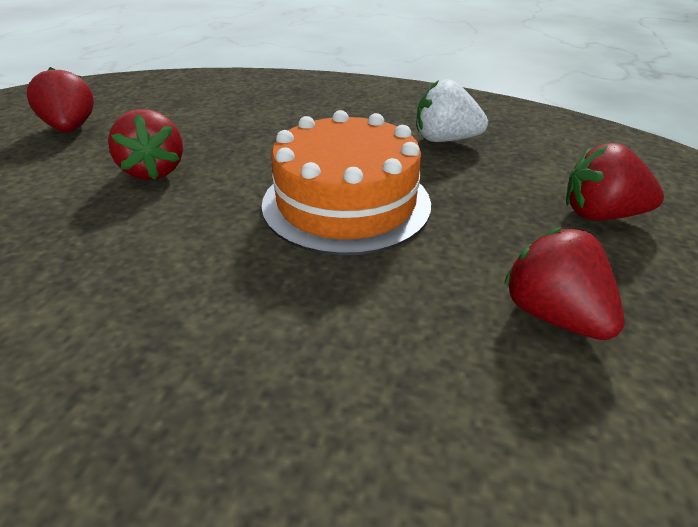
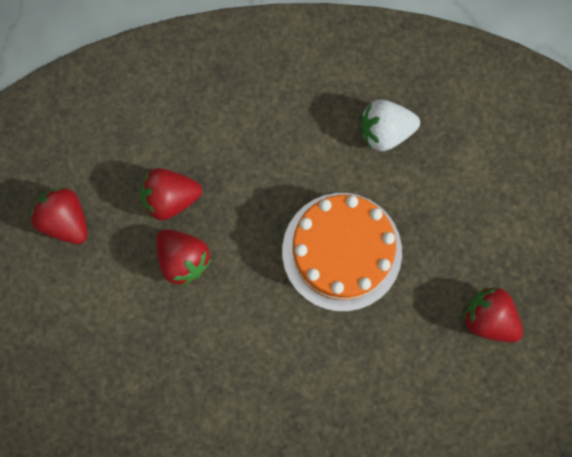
camera: 20 degrees left, 40 degrees up
red strawberry [566,143,664,221] -> red strawberry moved to [141,168,202,221]

